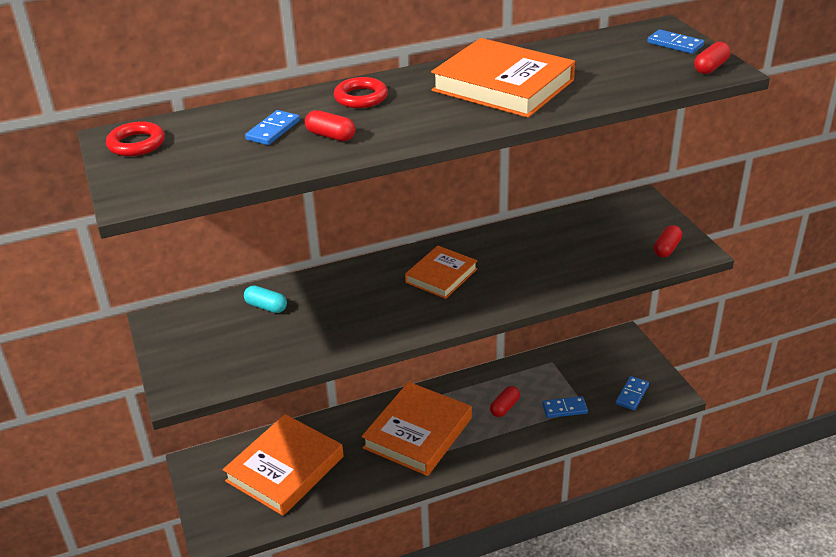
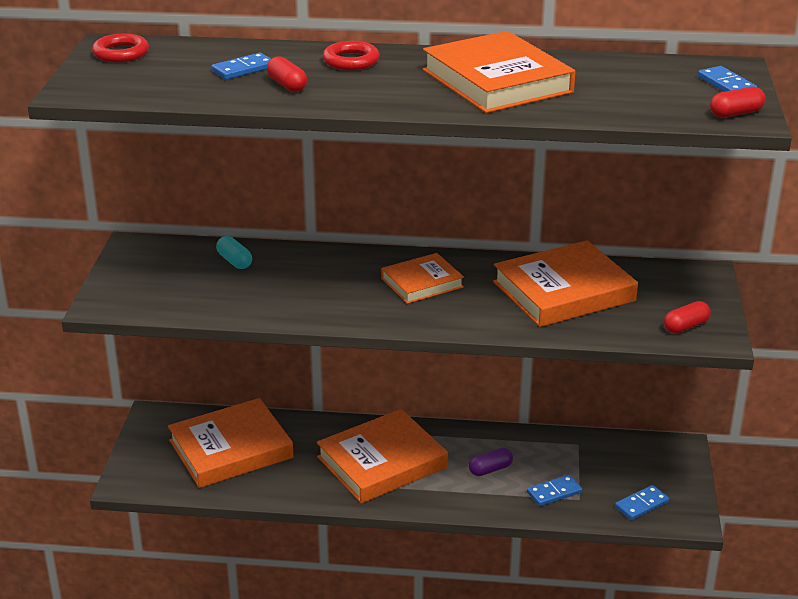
camera: 25 degrees right, 5 degrees down
red capsule [490,386,520,417] -> purple capsule [469,448,513,476]
blue domino [542,396,588,418] -> blue domino turned 45 degrees counterclockwise [527,475,582,506]
none -> orange book [493,240,638,327]

